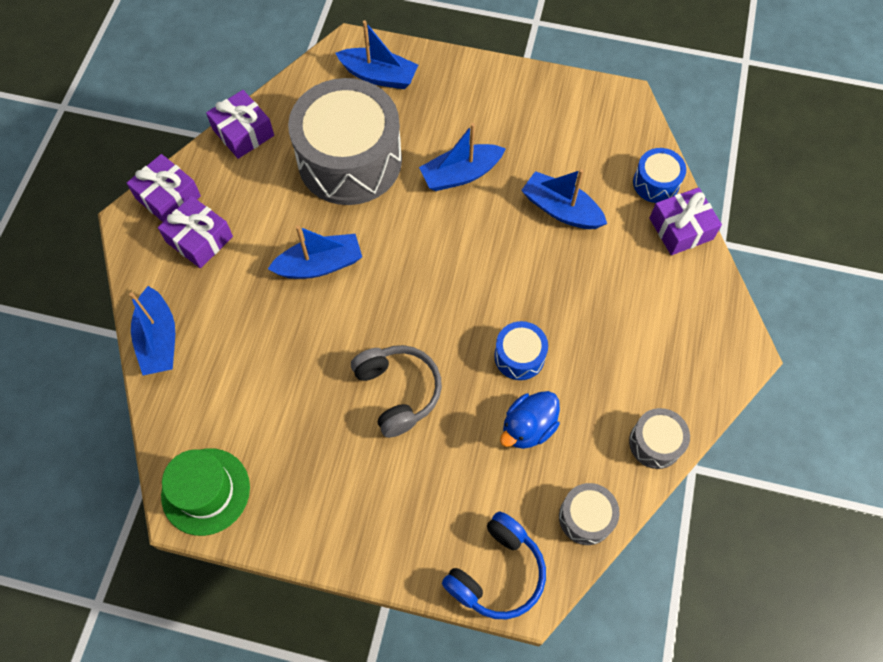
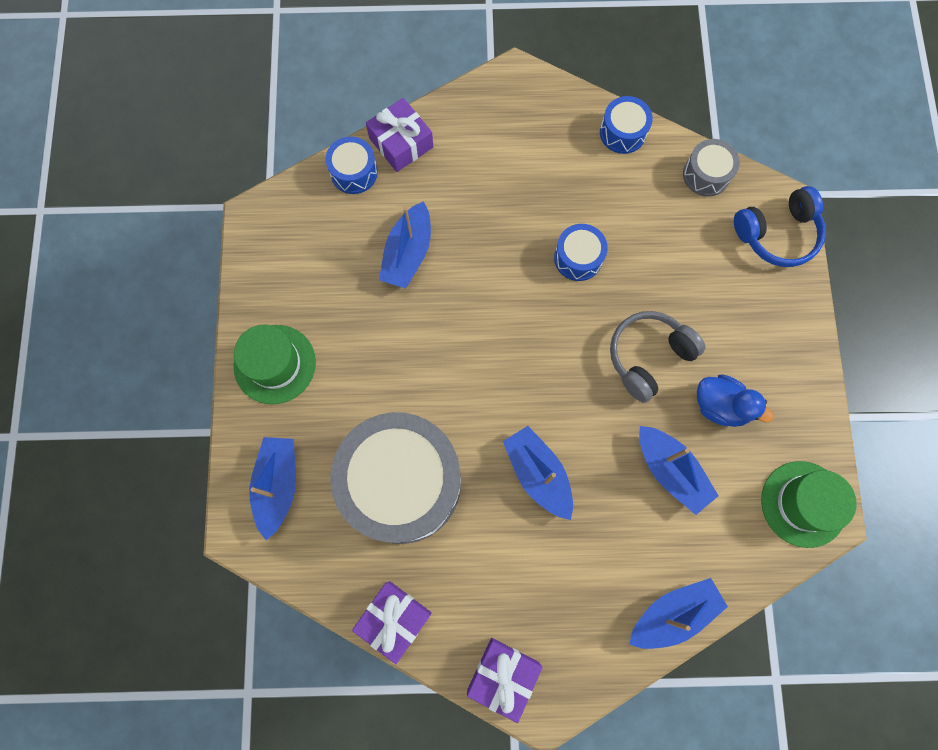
camera: 105 degrees left, 10 degrees up
purple gift [158,196,233,268] -> none
blue boat [419,123,506,191] -> blue boat moved to [639,426,719,515]
blue headphones [442,511,546,619] -> blue headphones turned 135 degrees clockwise [734,186,826,267]
blue duck [500,391,560,449] -> blue duck moved to [697,375,774,427]
grey drum [629,408,690,469] -> blue drum [600,96,653,154]
none -> green hat [234,324,316,404]

